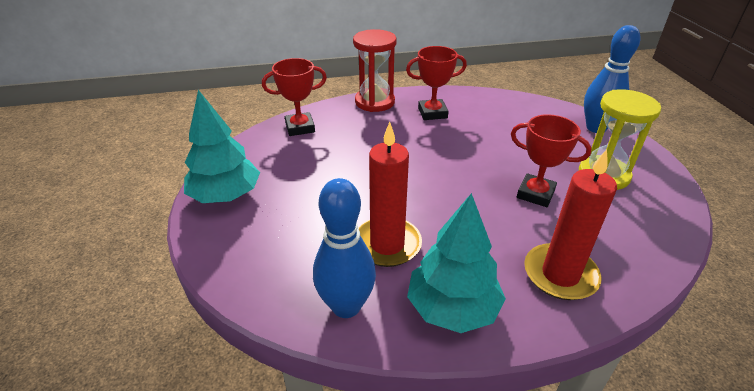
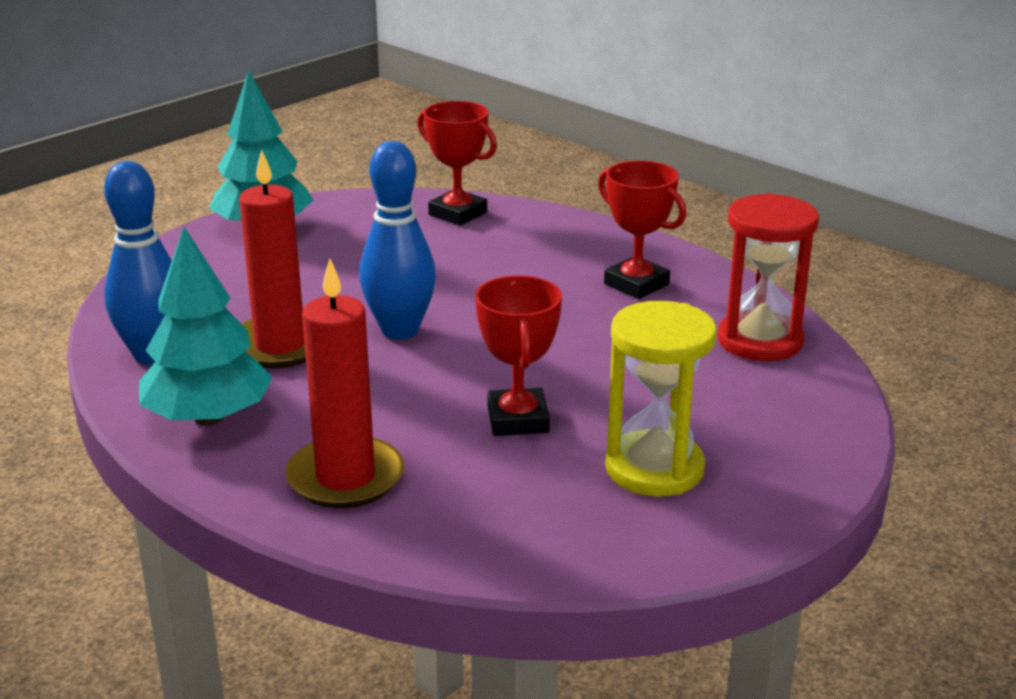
camera: 55 degrees right, 10 degrees down
red hourglass [353,29,397,112] -> red hourglass moved to [718,193,819,361]
blue bowling pin [584,25,640,133] -> blue bowling pin moved to [359,141,436,340]

